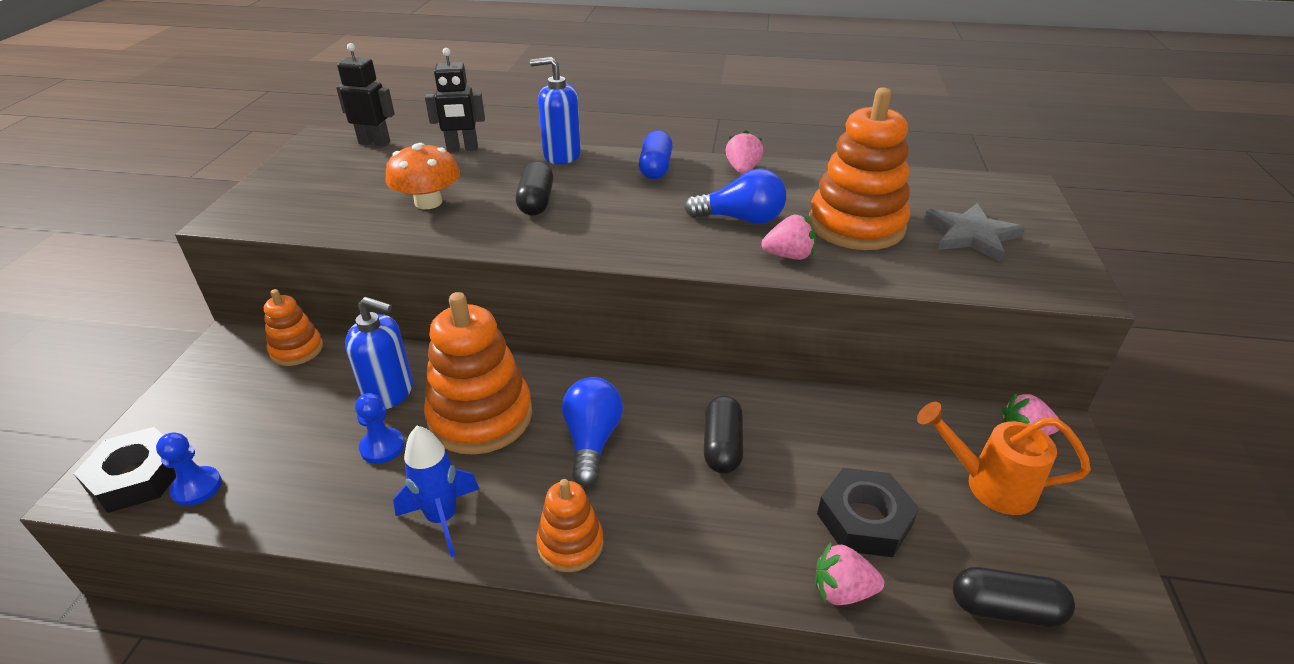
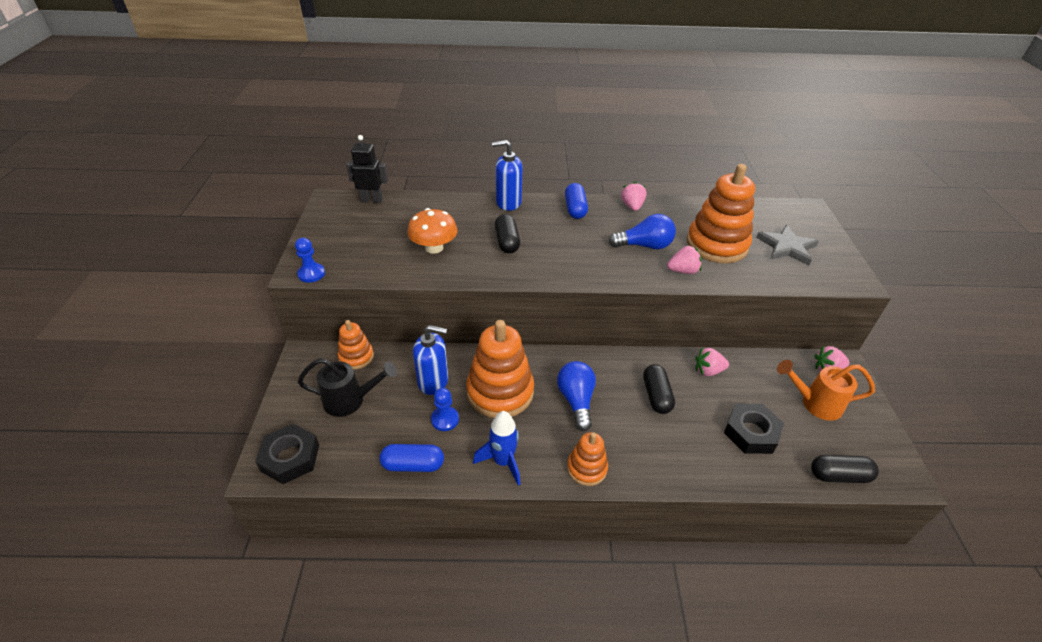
camera: 10 degrees left, 5 degrees up
blue pawn [156,432,222,506] -> blue pawn moved to [295,238,325,283]
black robot [425,48,485,152] -> none
pink strawberry [815,543,884,605] -> pink strawberry moved to [695,347,729,376]
none -> black watering can [298,358,397,417]
none -> blue capsule [379,444,444,472]

